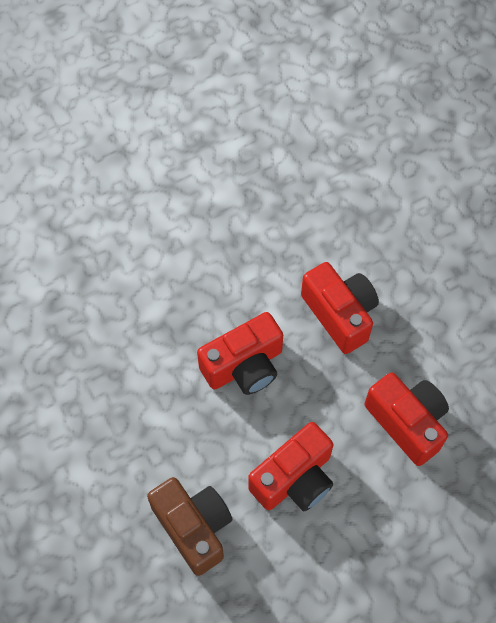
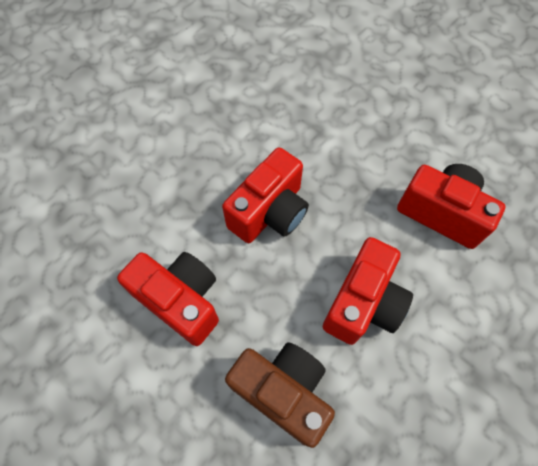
camera: 20 degrees left, 0 degrees up
red camera [301,262,379,354] -> red camera moved to [117,252,219,346]

